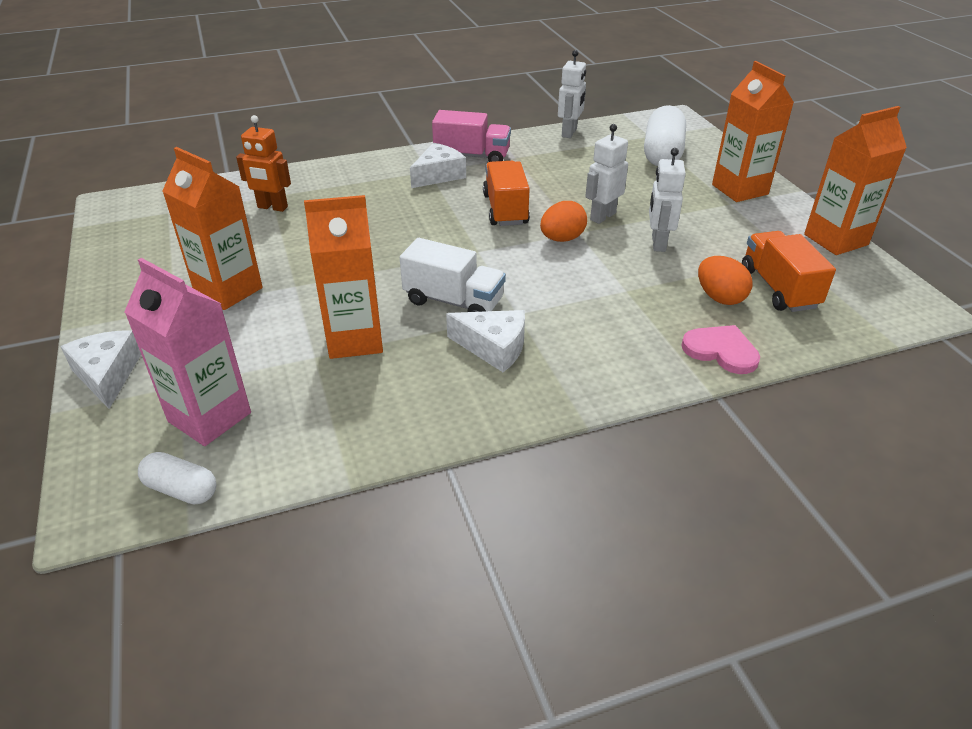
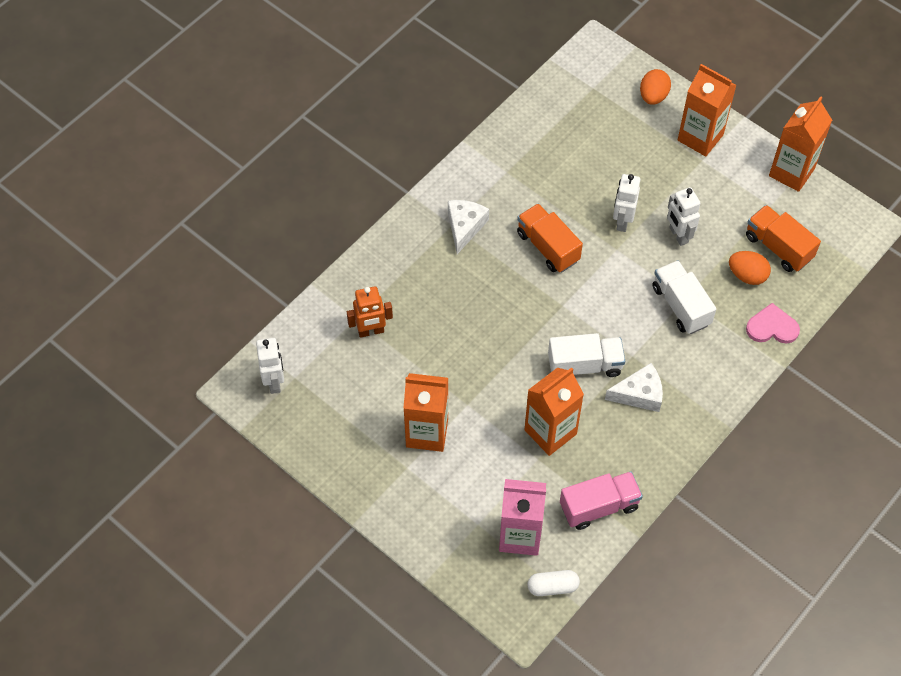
camera: 30 degrees left, 20 degrees up
white cheese [60,330,141,409] -> none
pink truck [432,110,511,162] -> pink truck moved to [560,471,643,530]
orange egg [540,201,587,242] -> orange egg moved to [640,69,671,105]
white robot [558,50,586,138] -> white robot moved to [256,338,284,394]
white capsule [644,105,686,166] -> none
none -> white truck [652,260,716,334]

